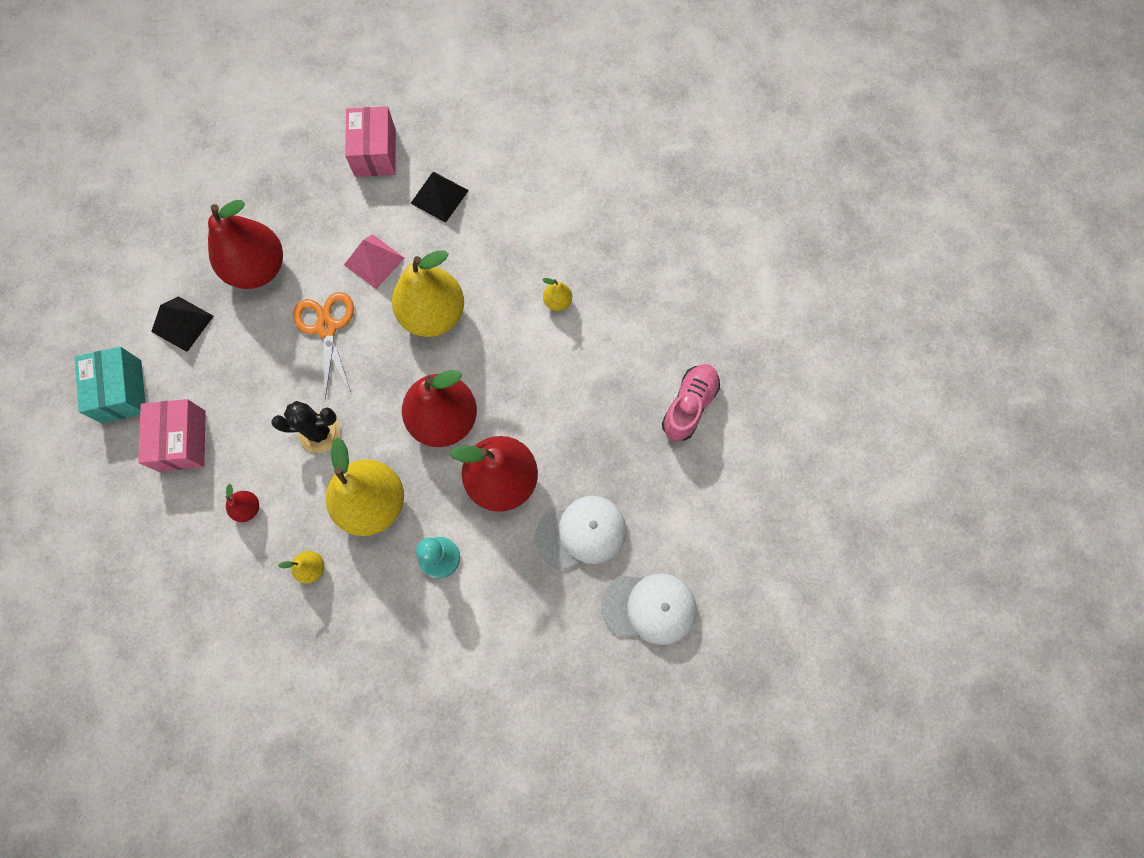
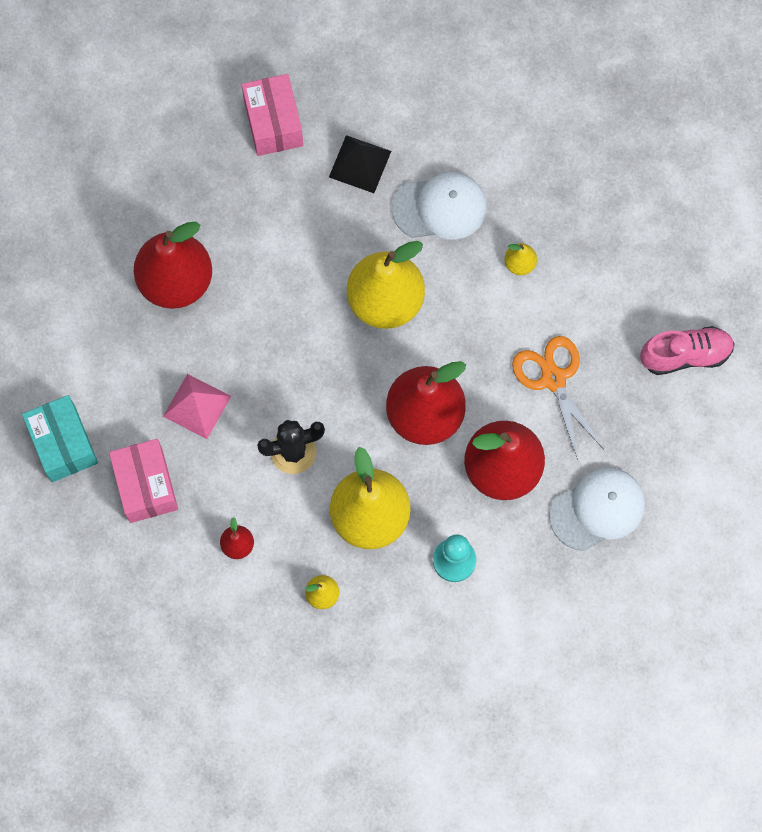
camera: 10 degrees left, 0 degrees up
black pyramid [151,296,214,352] -> none
orange scissors [293,292,354,399] -> orange scissors moved to [512,336,603,460]
pink pyramid [344,234,405,289] -> pink pyramid moved to [163,374,231,439]
white cap [601,573,697,645] -> white cap moved to [392,172,487,240]
pink shoe [662,364,720,441] -> pink shoe turned 60 degrees clockwise [640,326,735,375]

